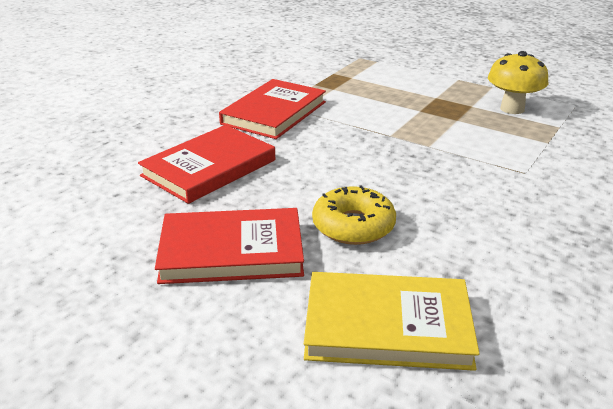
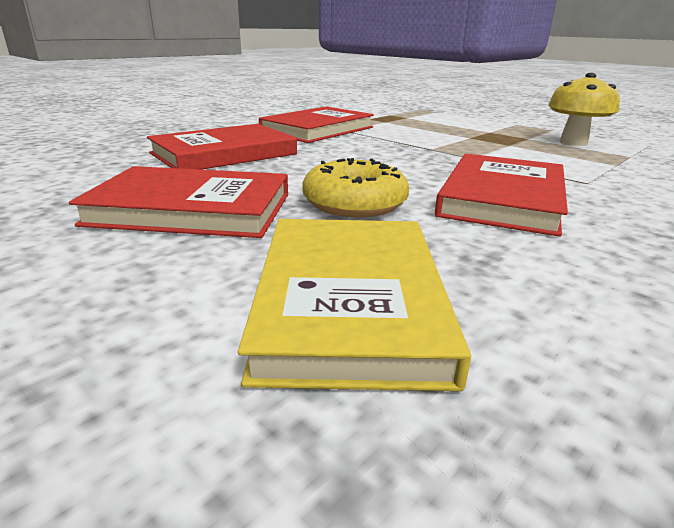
camera: 10 degrees right, 5 degrees down
yellow book [304,272,480,371] -> yellow book turned 75 degrees clockwise [238,219,471,391]
none -> red book [435,154,568,237]

